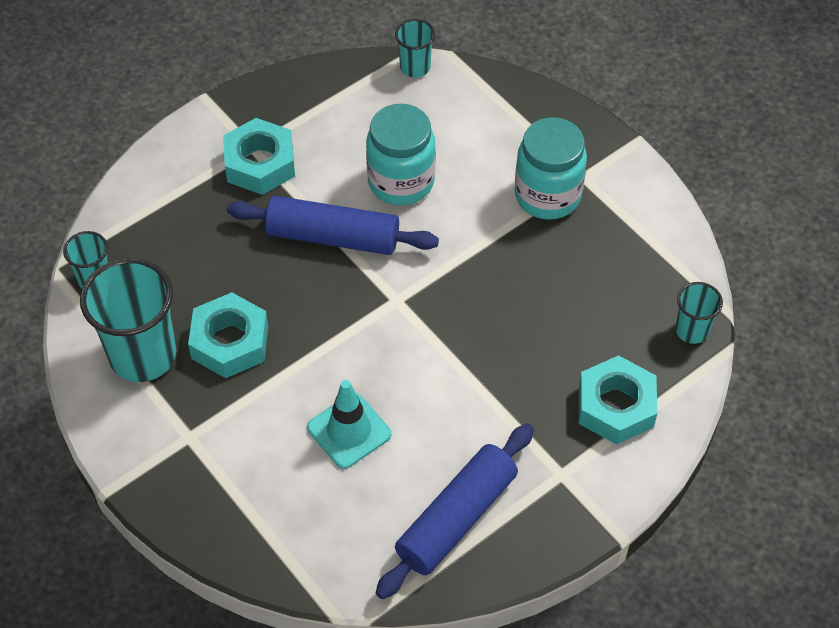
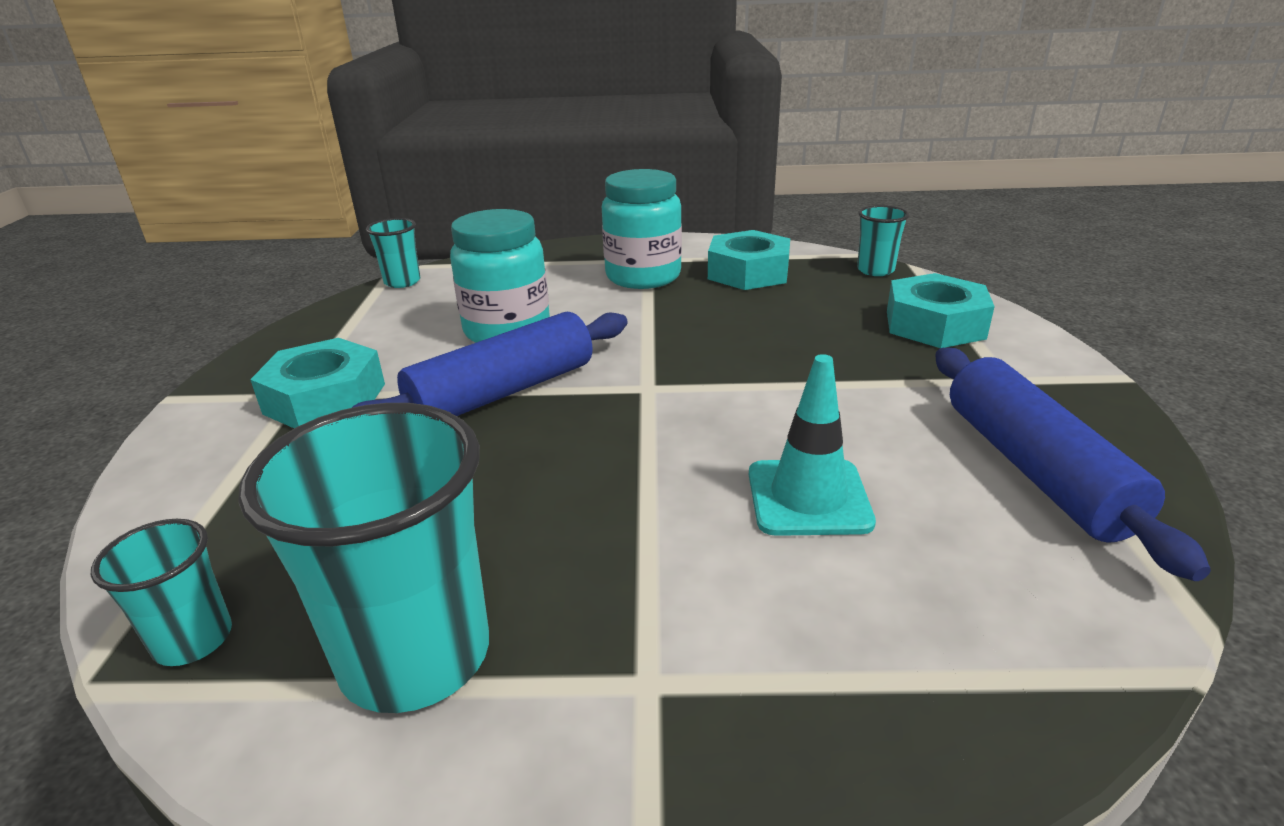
camera: 50 degrees left, 25 degrees down
turquoise nut [188,292,268,378] -> turquoise nut moved to [708,230,790,290]

